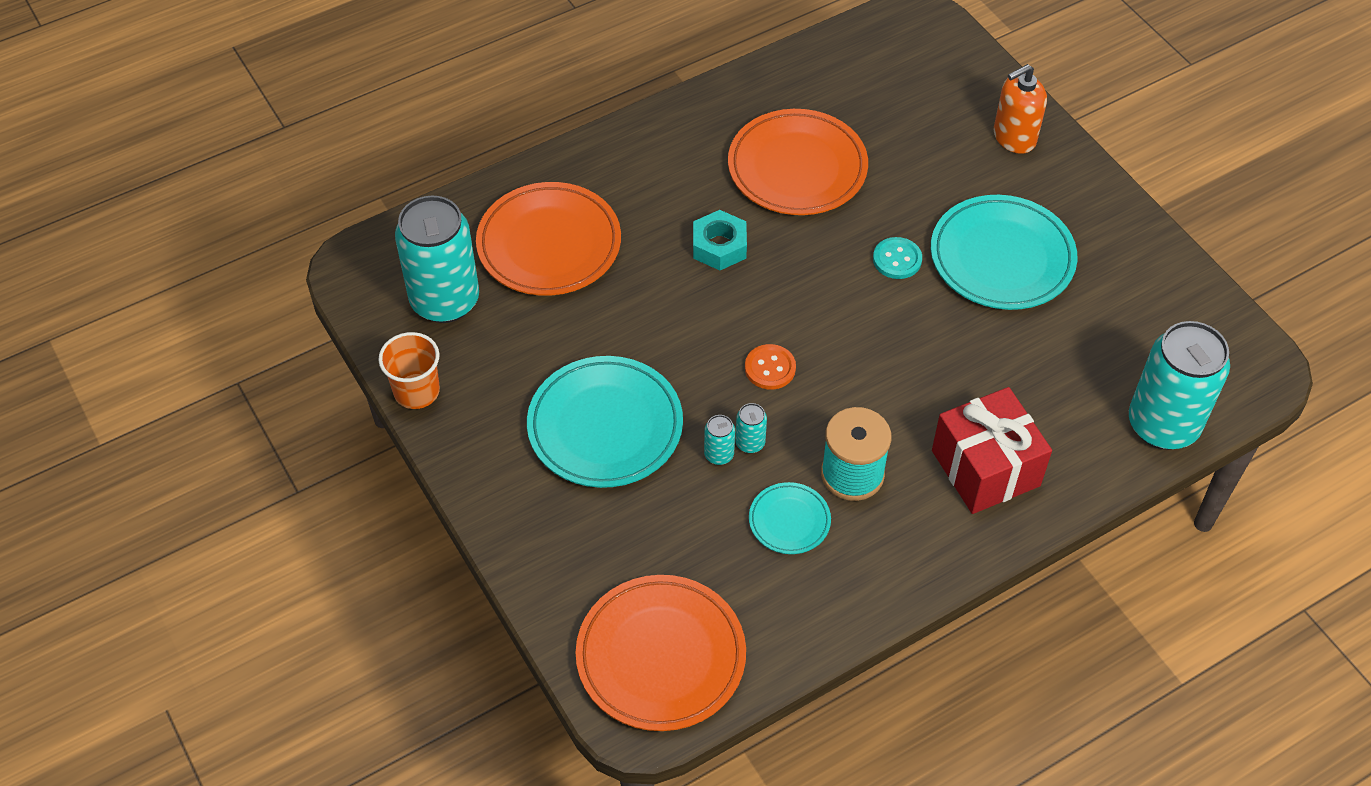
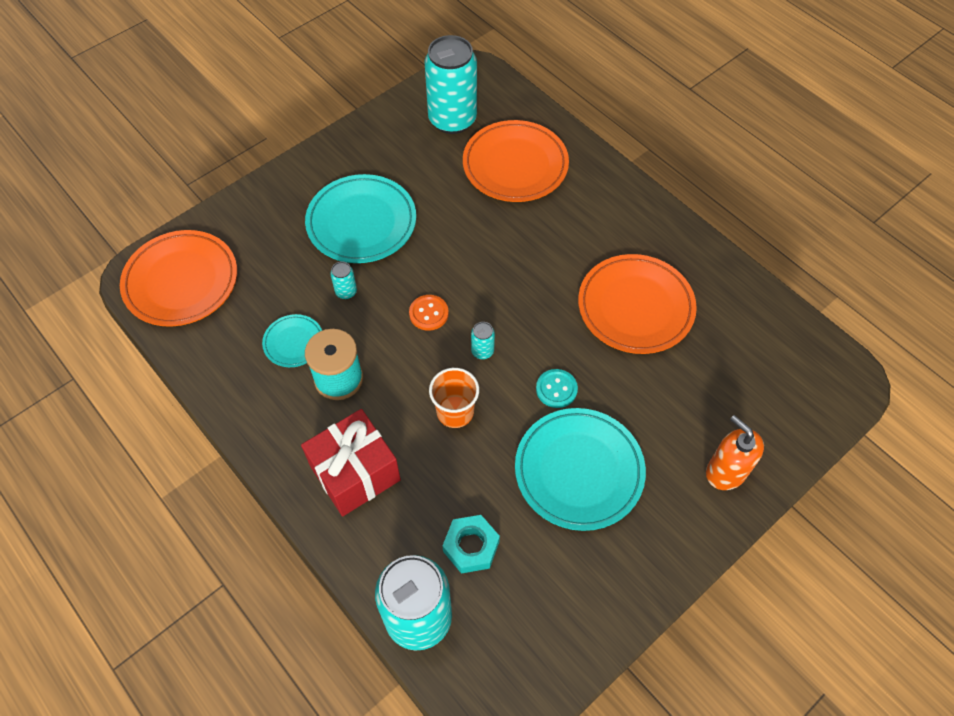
camera: 80 degrees right, 5 degrees up
orange cup [378,332,440,409] -> orange cup moved to [429,368,479,428]
turquoise nut [693,210,747,270] -> turquoise nut moved to [443,515,500,574]
turquoise can [735,403,767,453] -> turquoise can moved to [471,322,495,359]

